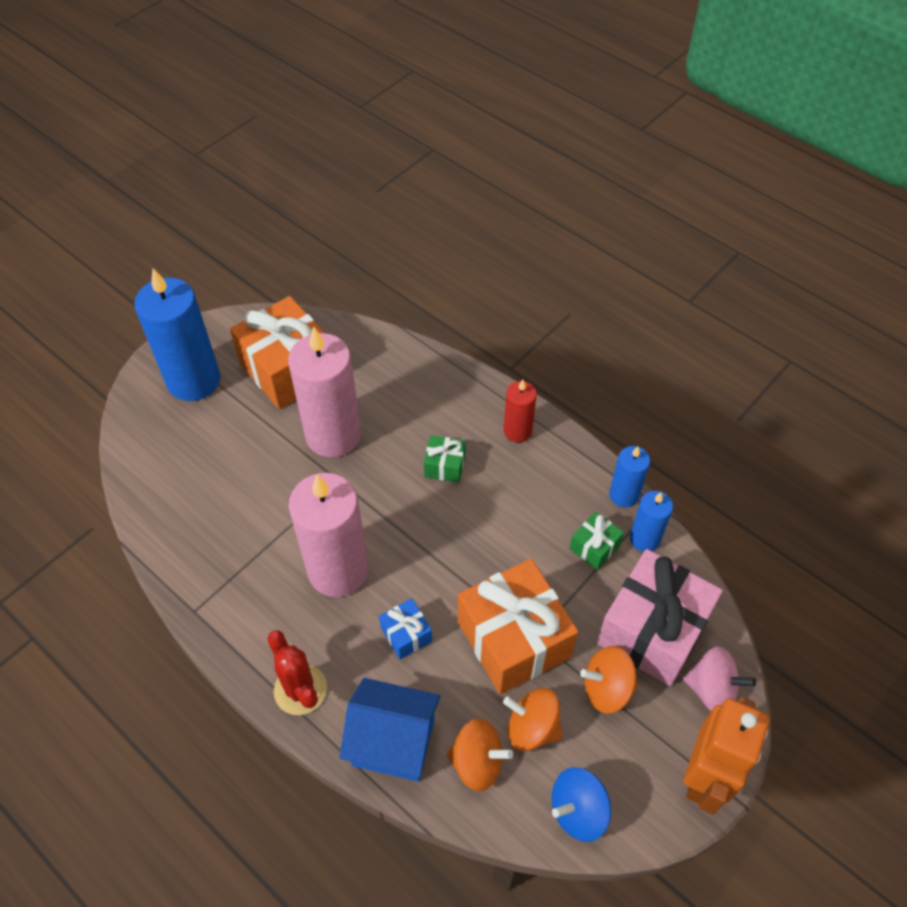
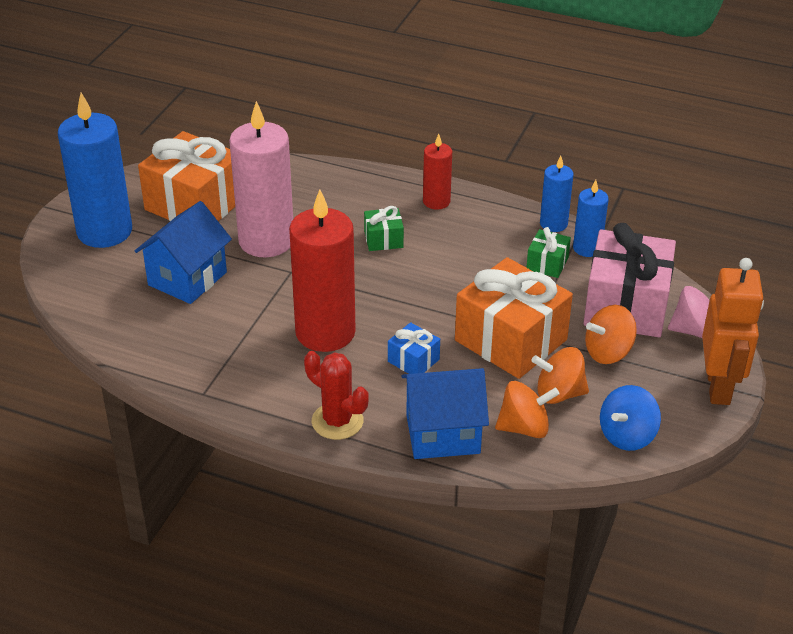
camera: 20 degrees left, 15 degrees down
pink candle [289,473,368,597] -> red candle [289,189,356,352]
none -> blue house [135,201,232,304]

